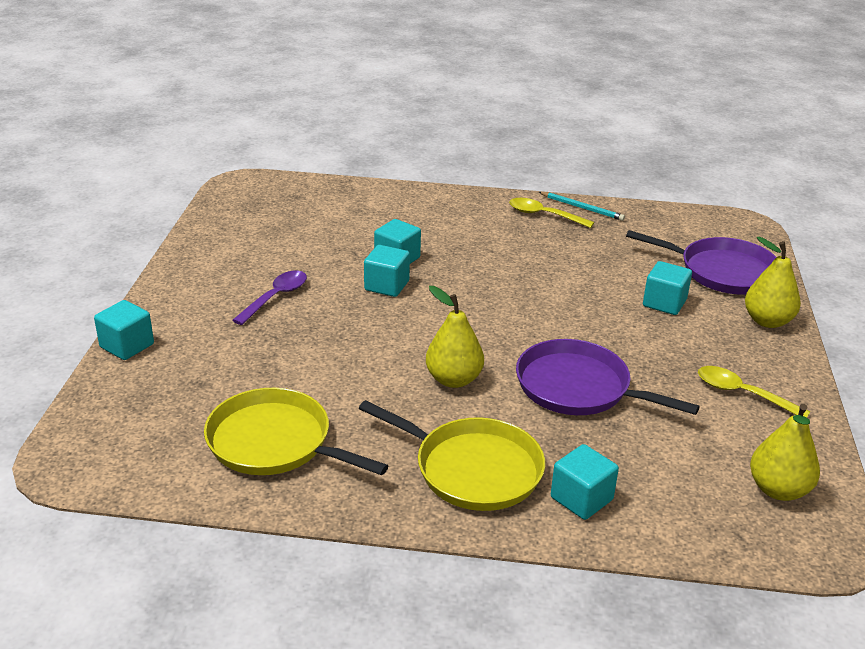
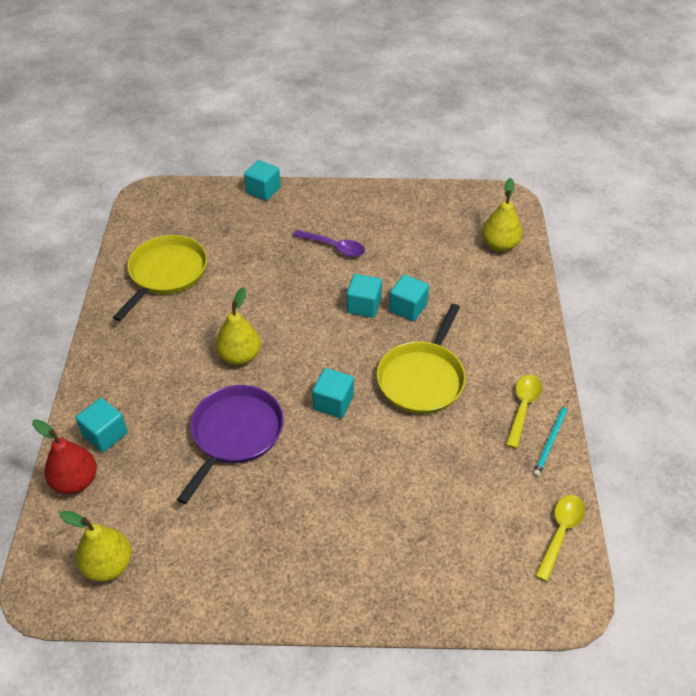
camera: 85 degrees right, 15 degrees up
yellow pan [359,400,545,511] -> yellow pan moved to [377,304,466,414]
purple pan [626,230,776,295] -> none
turquoise cube [643,261,692,315] -> turquoise cube moved to [312,368,354,418]
yellow spoon [698,366,810,417] -> yellow spoon moved to [535,495,585,582]
yellow pear [745,237,801,328] -> yellow pear moved to [482,178,522,252]
none -> red pear [32,419,97,494]

